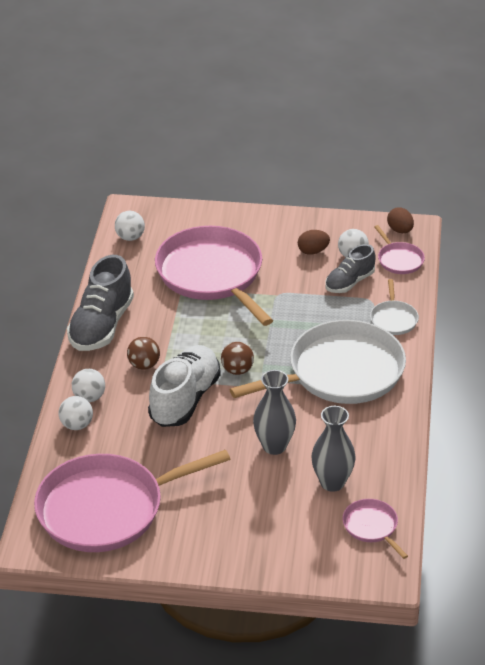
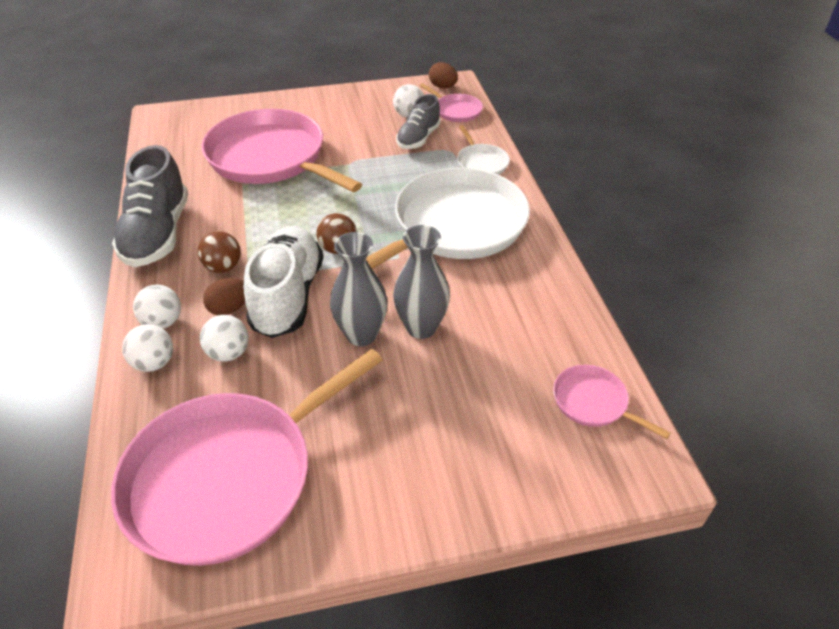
camera: 20 degrees left, 5 degrees up
white ball [115,211,145,241] -> white ball moved to [200,315,248,362]
brown egg [298,230,330,255] -> brown egg moved to [203,278,245,315]
grey vase [311,406,356,492] -> grey vase moved to [330,232,387,346]

